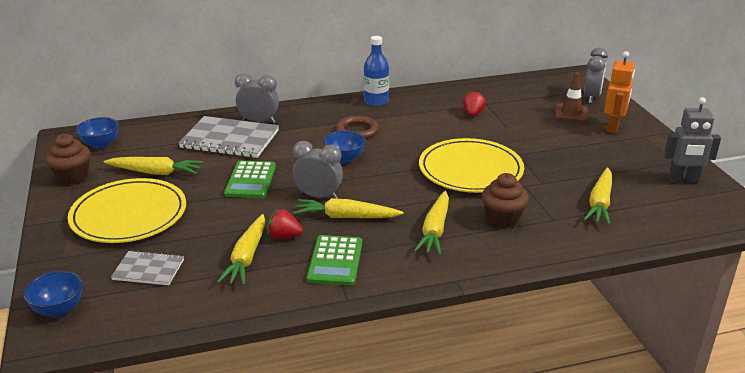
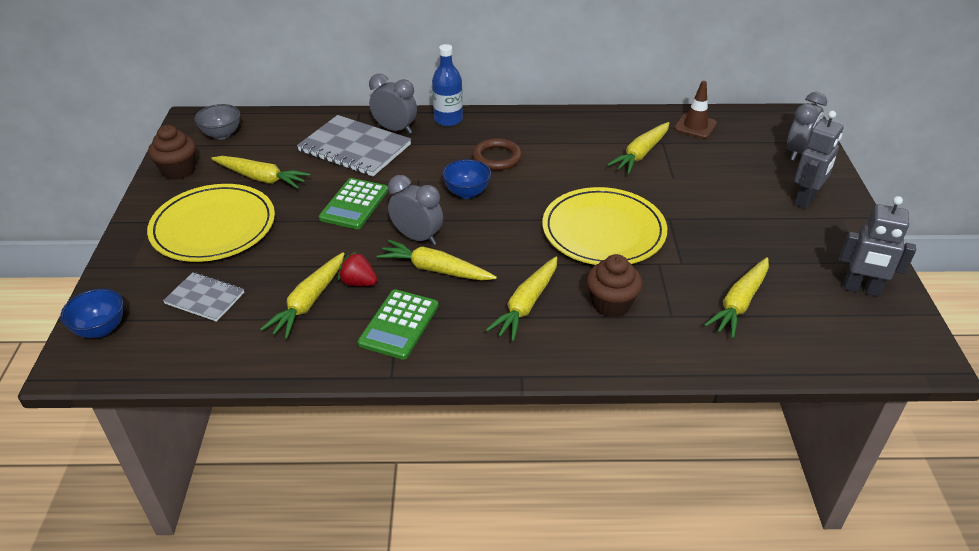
camera: 15 degrees right, 10 degrees up
blue bowl [76,117,119,149] -> grey bowl [194,104,240,140]
blue bottle [364,36,389,106] -> blue bottle moved to [432,44,463,126]
red strawberry [463,90,486,116] -> yellow carrot [607,122,669,174]
brown traffic cone [555,72,588,121] -> brown traffic cone moved to [674,81,717,139]
orange robot [604,51,635,134] -> grey robot [794,111,844,208]

